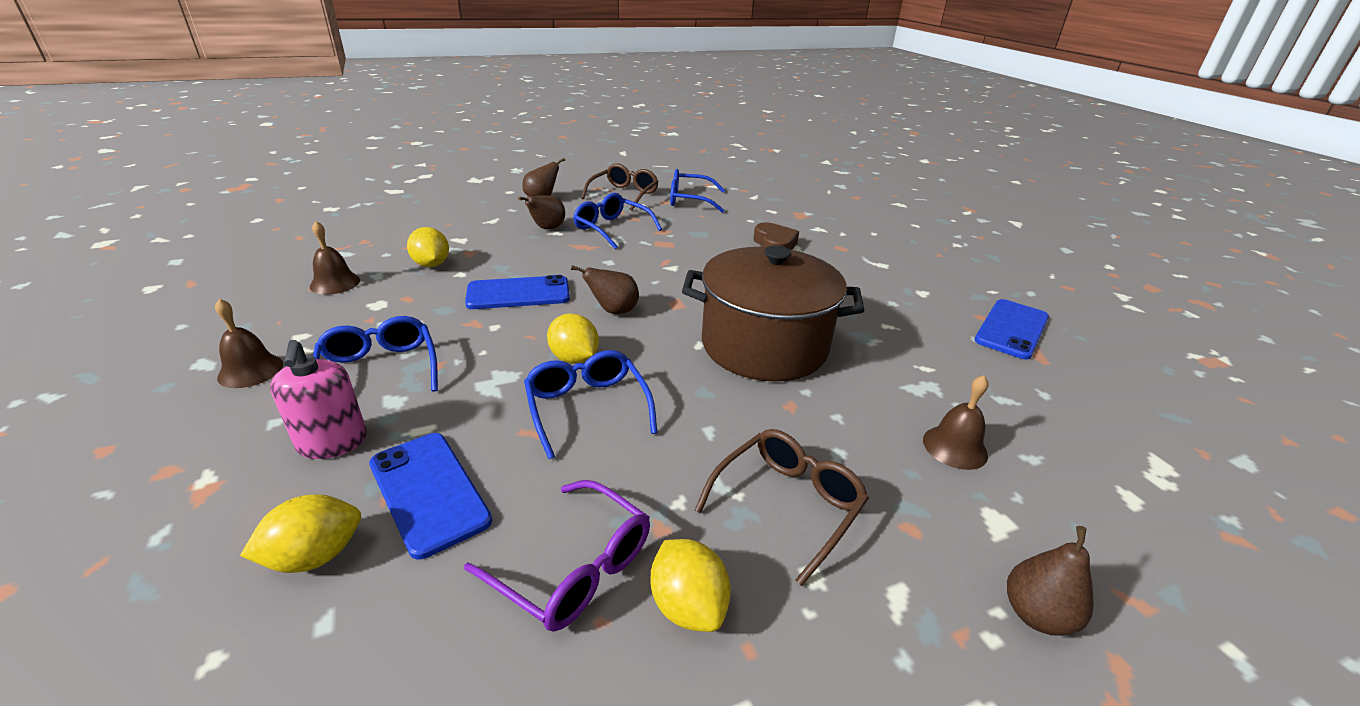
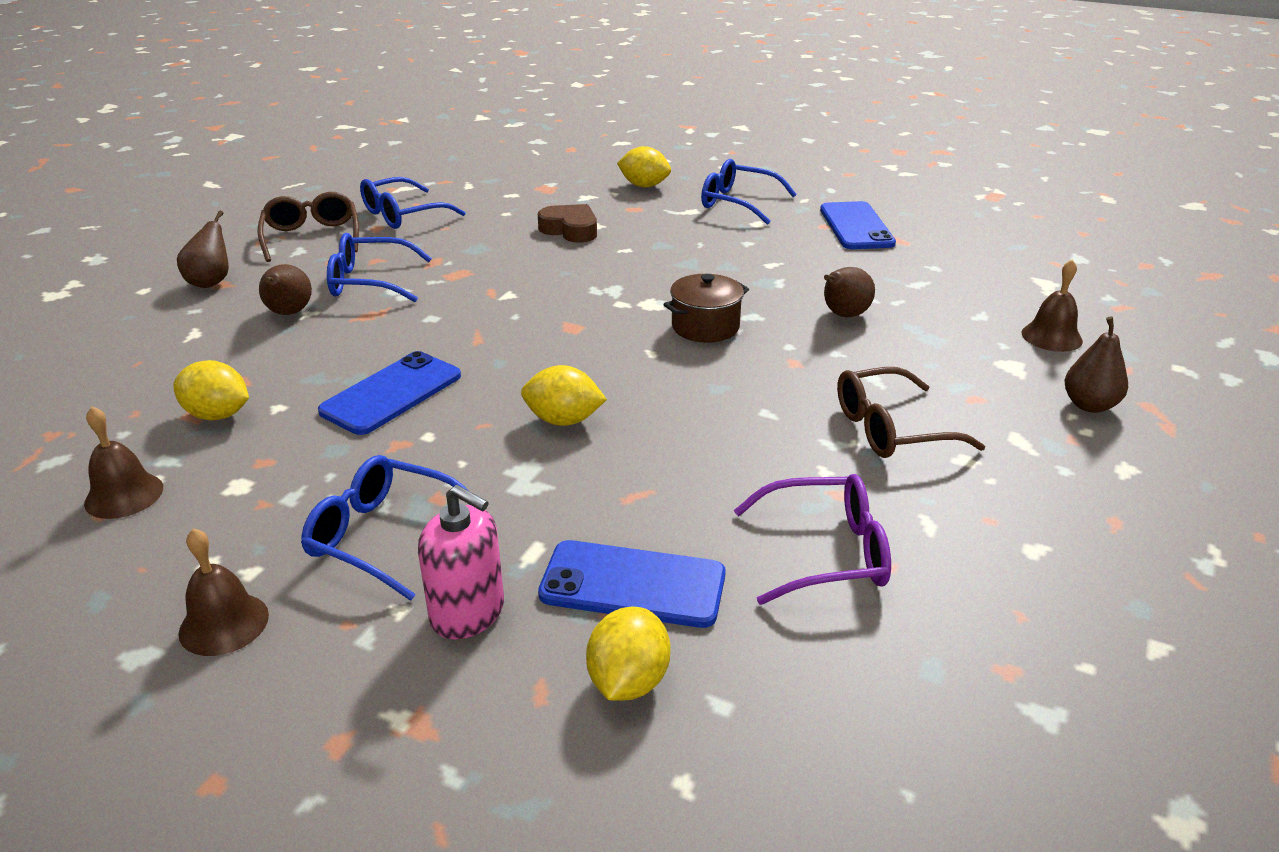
camera: 40 degrees left, 0 degrees up
blue glasses [524,350,657,459] -> blue glasses moved to [701,159,797,225]
brown pear [571,265,639,314] -> brown pear moved to [824,267,875,317]
yellow lemon [650,539,731,632] -> yellow lemon moved to [617,146,671,187]
brown pot [682,246,864,382] -> brown pot [663,274,749,343], size x0.47
brown glasses [695,429,869,586] -> brown glasses turned 105 degrees counterclockwise [837,367,985,458]
brown bell [923,375,988,470] -> brown bell moved to [1022,259,1083,352]

